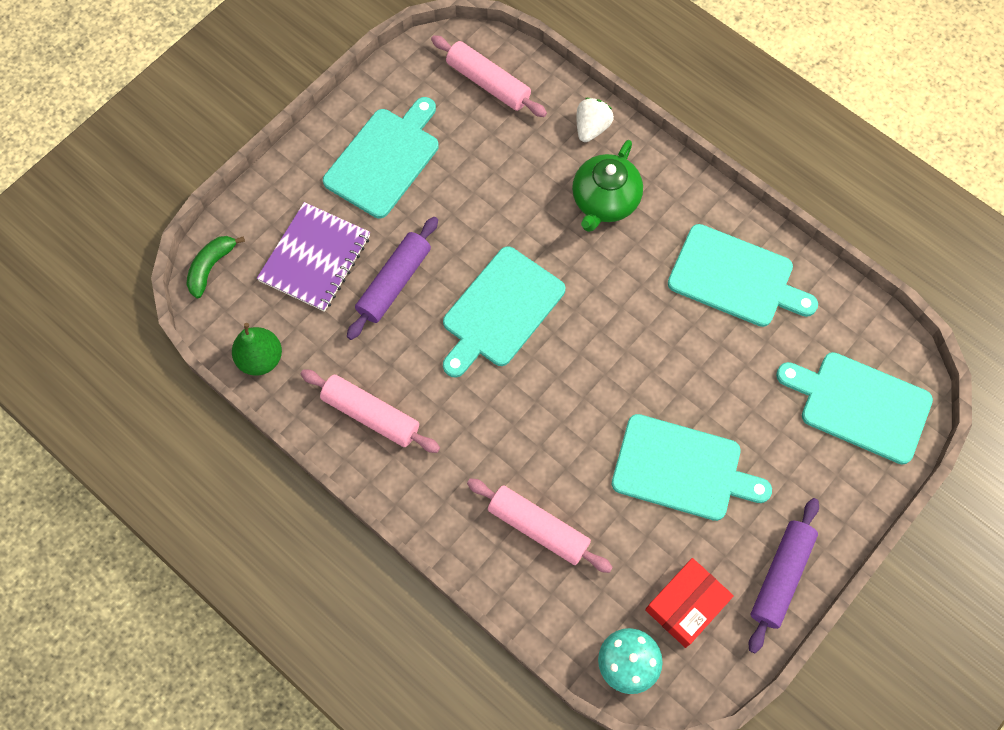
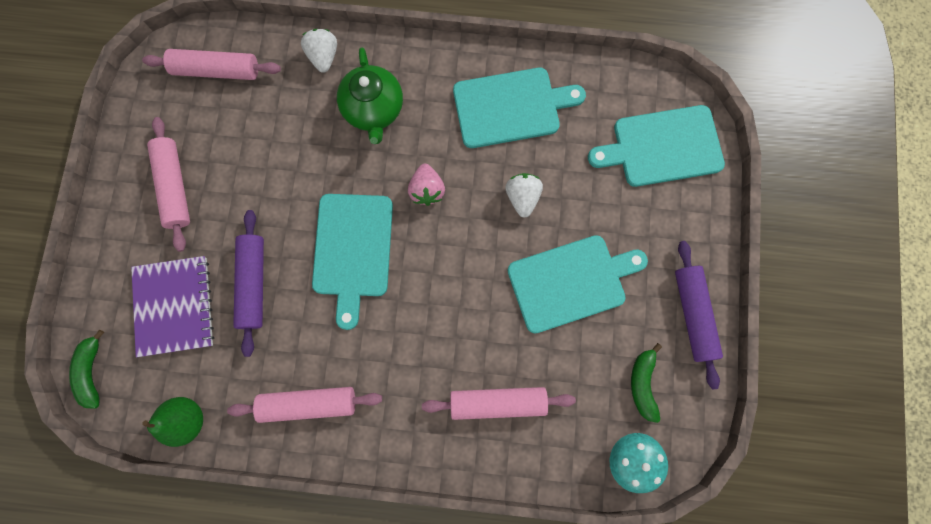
camera: 35 degrees left, 10 degrees up
turquoise cutting board [323,97,439,218] -> pink rolling pin [147,117,190,252]
red box [645,558,734,648] -> green banana [631,343,662,423]
none -> pink strawberry [408,164,445,206]
none -> white strawberry [505,173,543,218]

